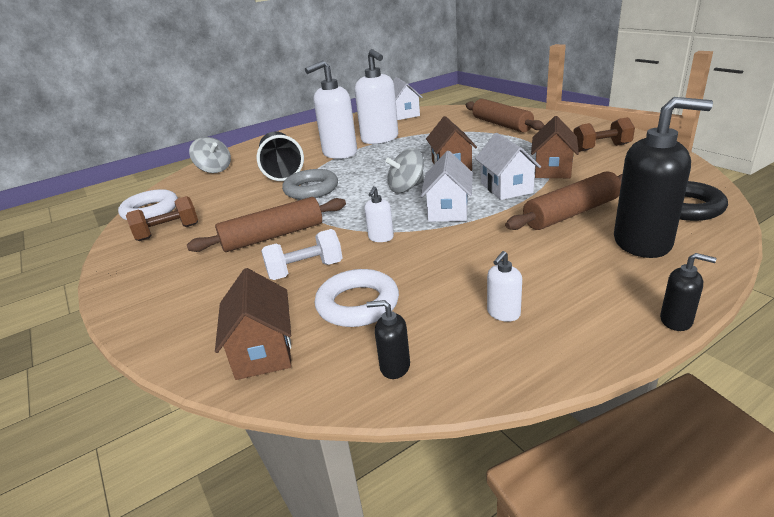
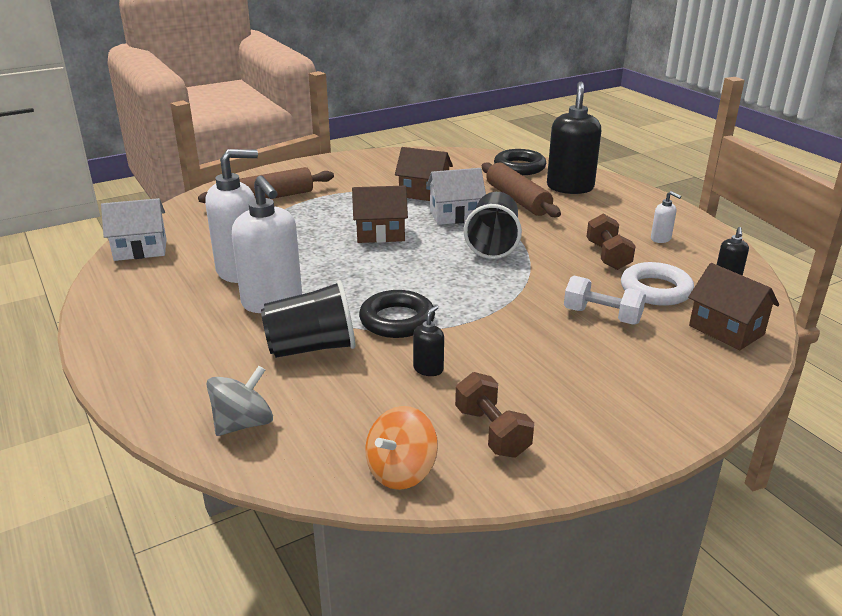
camera: 90 degrees left, 0 degrees up
white ring [118,189,178,220] -> orange spinning top [365,406,438,490]
brown rolling pin [187,197,346,252] -> none
brown house [215,268,291,380] -> brown house turned 60 degrees clockwise [688,263,779,350]
white dumbbell [261,229,343,280] -> white dumbbell turned 45 degrees counterclockwise [564,276,646,325]
grey ring [282,169,338,199] -> black ring [359,290,435,338]
white soap dispenser [364,186,394,242] -> none
grey spinning top [385,148,424,193] -> none
white house [421,151,473,222] -> black cup [464,192,522,259]
brown dumbbell [573,117,635,152] -> brown dumbbell moved to [586,214,636,270]
black soap dispenser [660,253,717,331] -> black soap dispenser moved to [413,305,444,376]

